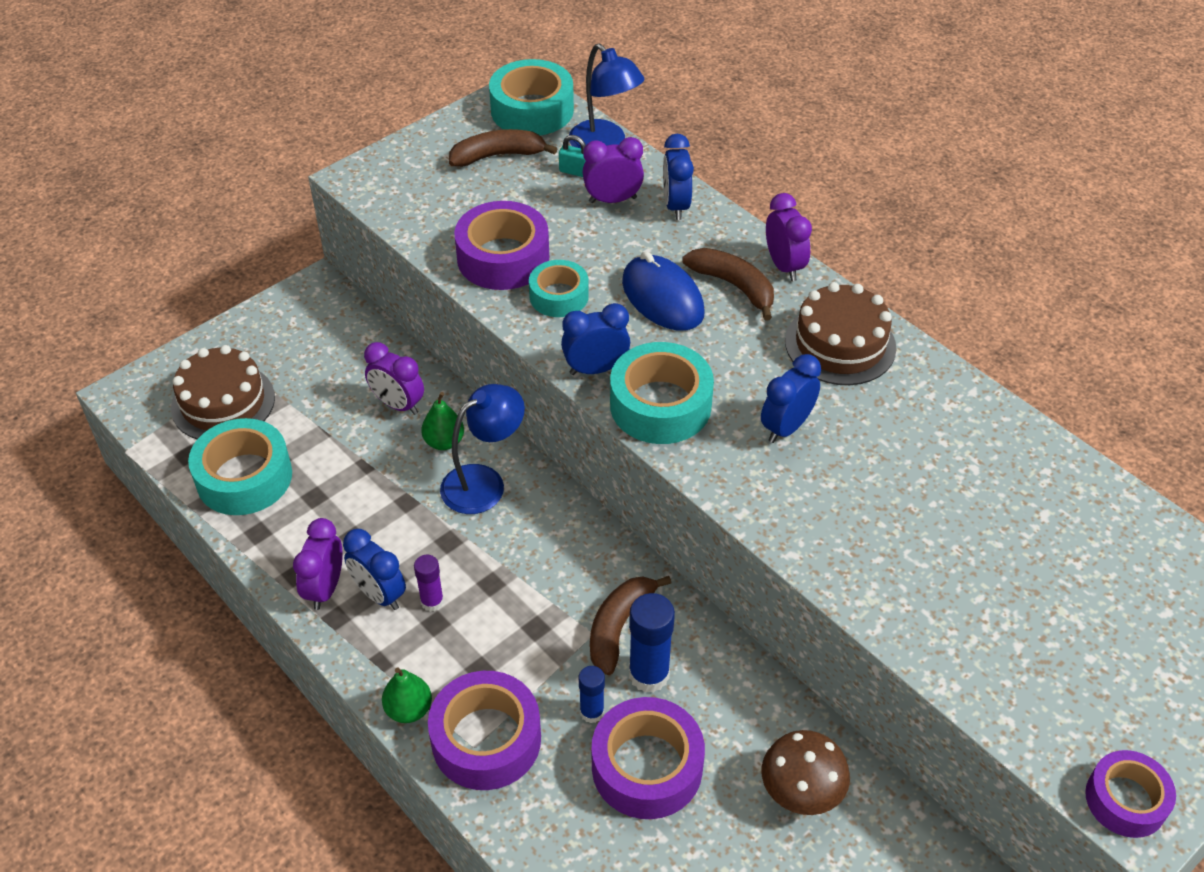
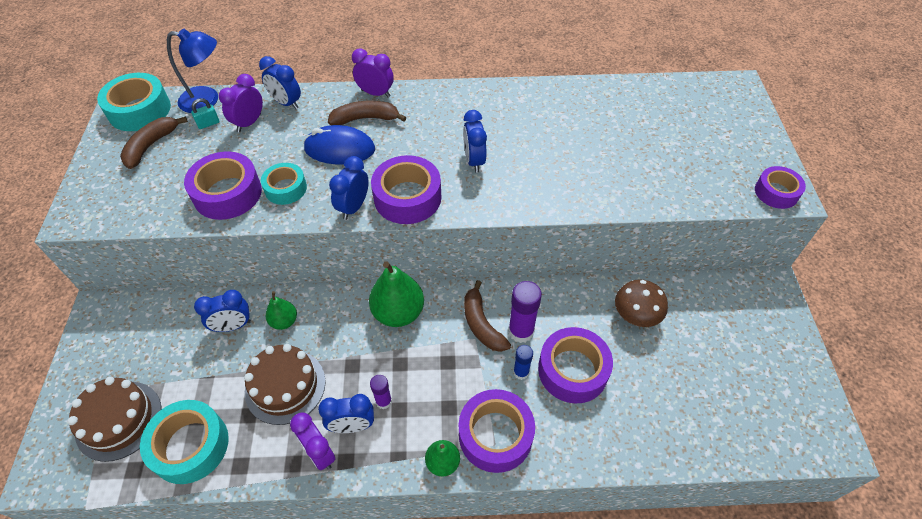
camera: 50 degrees left, 5 degrees up
purple clock [364,342,424,415] -> blue clock [194,290,251,332]
blue lamp [440,384,525,514] -> none
turquoise tape [610,342,714,444] -> purple tape [371,155,441,224]
blue glue stick [629,593,675,693] -> purple glue stick [508,281,542,343]
brown cake [785,282,897,385] -> brown cake moved to [244,344,326,425]
none -> green pear [369,261,424,327]

